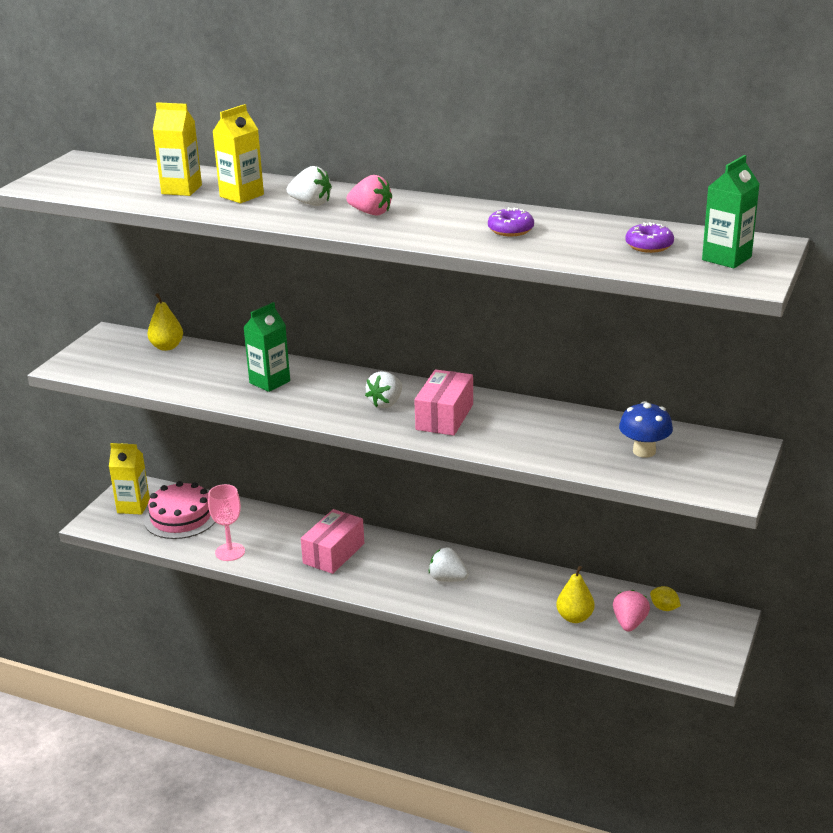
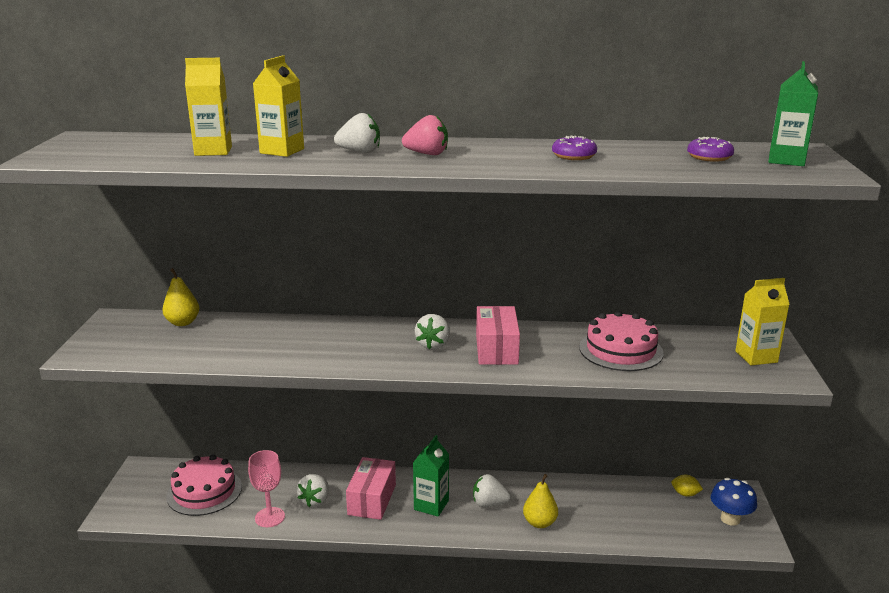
camera: 20 degrees left, 5 degrees down
yellow carton [109,443,150,515] -> yellow carton moved to [735,278,790,365]
green carton [243,302,290,392] -> green carton moved to [413,435,449,516]
yellow pear [556,566,595,623] -> yellow pear moved to [523,474,558,528]
pink strawberry [613,590,650,632] -> none
blue mushroom [619,401,673,458] -> blue mushroom moved to [711,478,757,526]
none -> white strawberry [297,474,329,507]
none -> pink cake [579,311,664,371]

